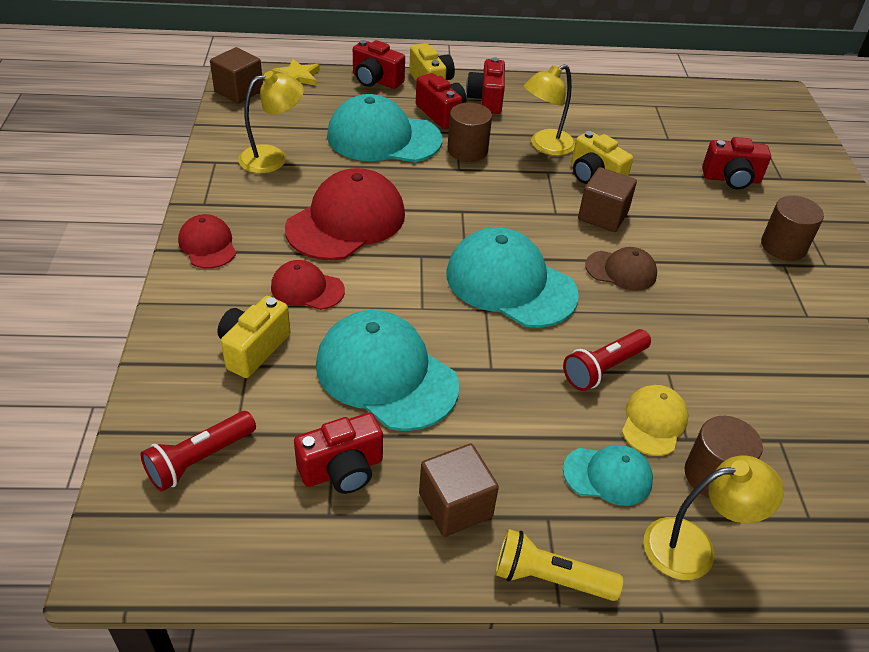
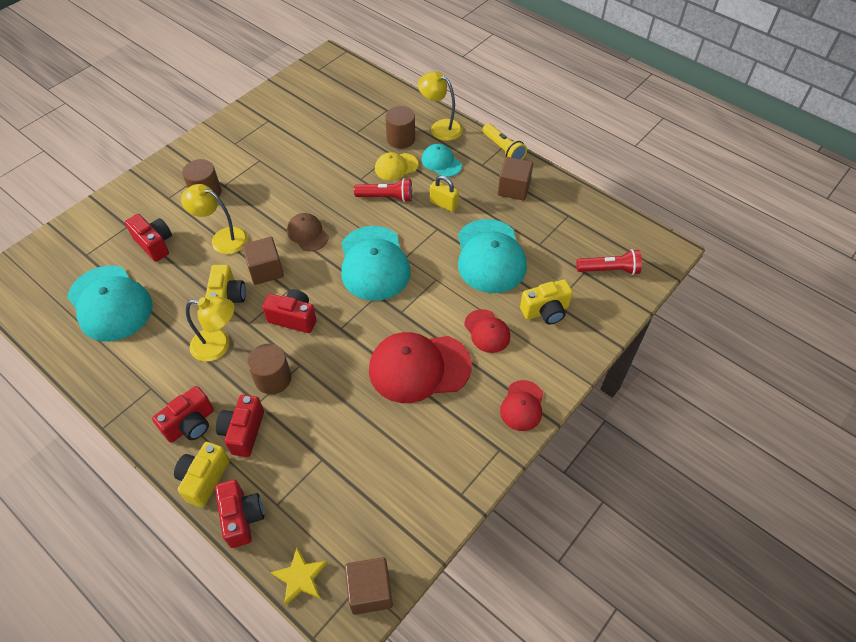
camera: 135 degrees left, 10 degrees up
yellow lamp [238,71,304,174] -> yellow lamp moved to [181,184,248,254]
red camera [294,413,383,494] -> red camera moved to [262,289,317,333]
turquoise cap [327,94,442,162] -> turquoise cap moved to [67,266,153,342]
none -> yellow padlock [430,175,459,212]

